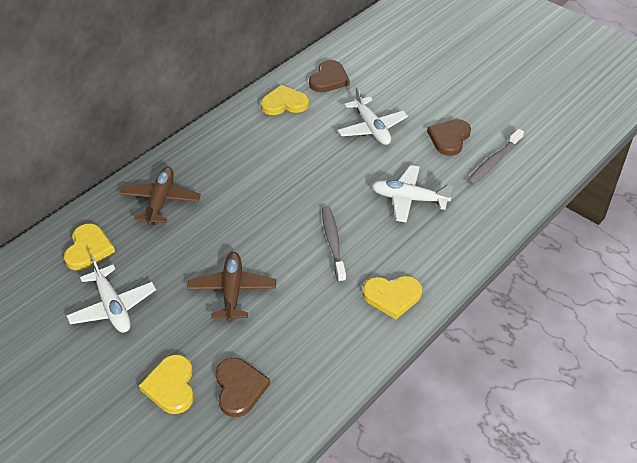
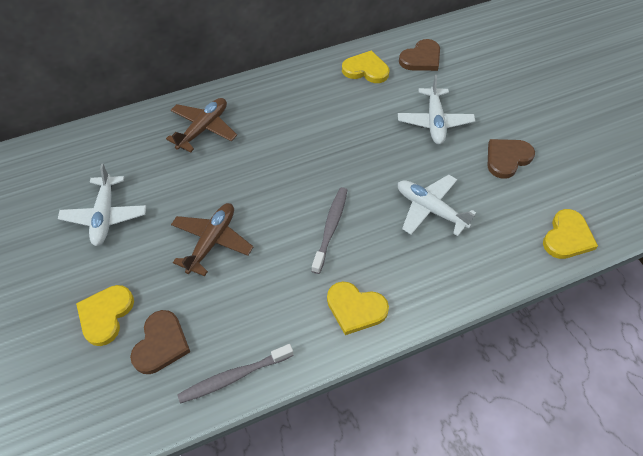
camera: 25 degrees right, 10 degrees up
yellow heart [64,224,115,271] -> yellow heart moved to [543,209,598,259]
grey toothbrush [467,129,524,185] -> grey toothbrush moved to [177,344,293,404]

